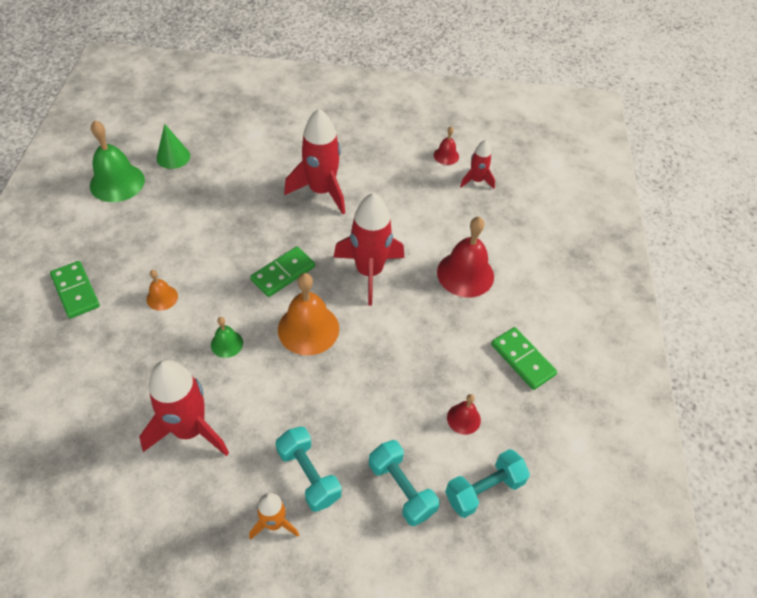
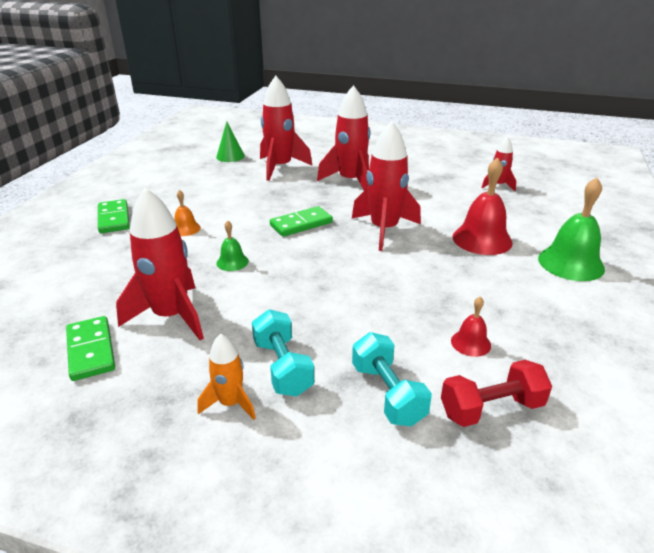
camera: 15 degrees right, 20 degrees down
green bell [90,120,145,202] -> green bell moved to [538,178,605,281]
orange bell [278,273,339,355] -> none
red bell [434,126,459,165] -> none
turquoise dumbbell [445,449,530,518] -> red dumbbell [441,360,552,427]
green domino [491,327,557,390] -> green domino moved to [66,316,115,381]
none -> red rocket [260,76,312,181]

